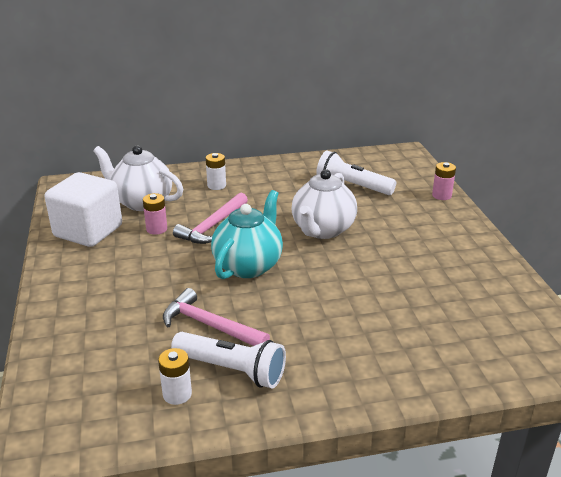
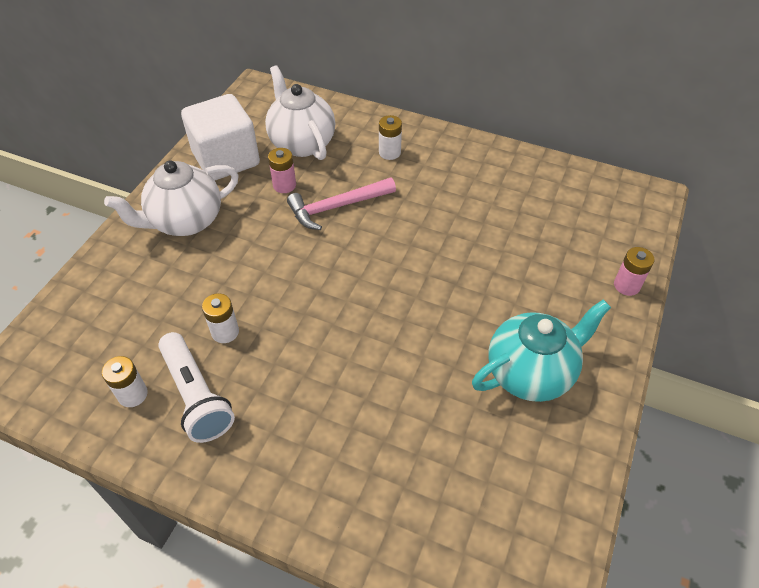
camera: 35 degrees right, 20 degrees up
pink hammer [163,288,270,346] -> white battery [202,293,239,343]
turquoise teapot [211,190,283,279] -> turquoise teapot moved to [472,299,611,402]
white teapot [291,169,357,239] -> white teapot moved to [104,161,239,236]
white flashlight [316,151,396,195] -> none

